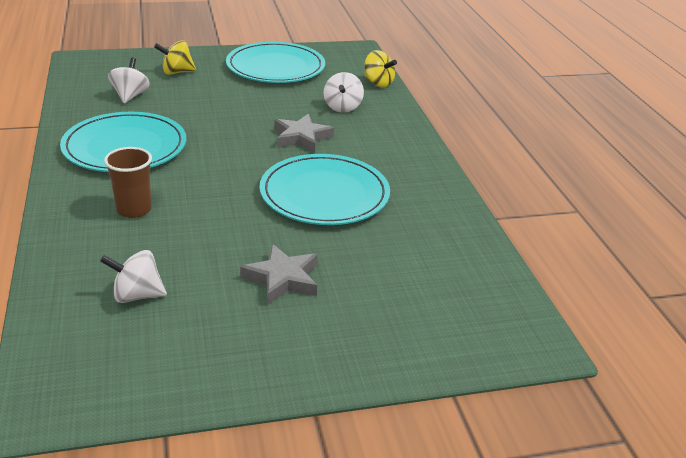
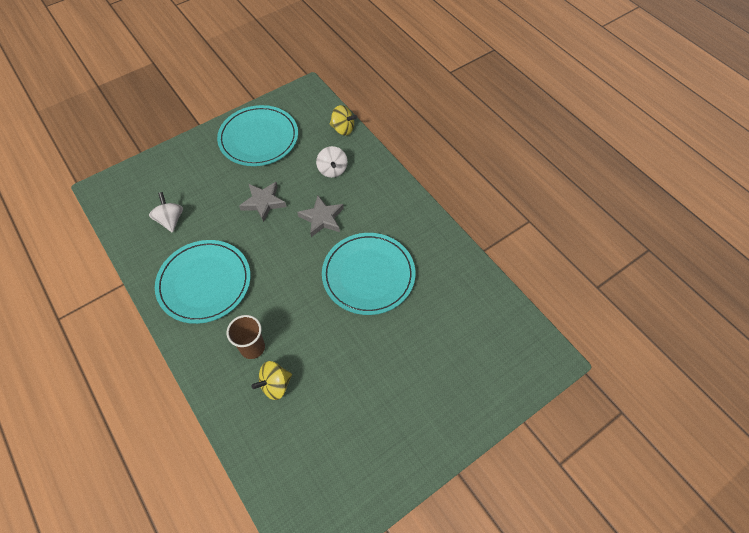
camera: 20 degrees left, 25 degrees up
white spinning top [100,250,167,303] -> none
yellow spinning top [154,40,196,75] -> yellow spinning top moved to [251,361,292,400]
grey star [240,244,318,305] -> grey star moved to [239,182,287,222]

